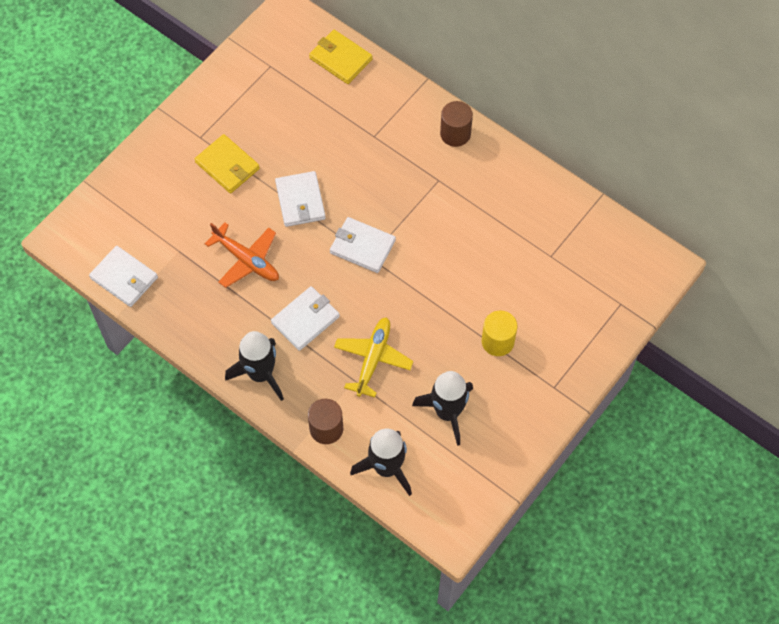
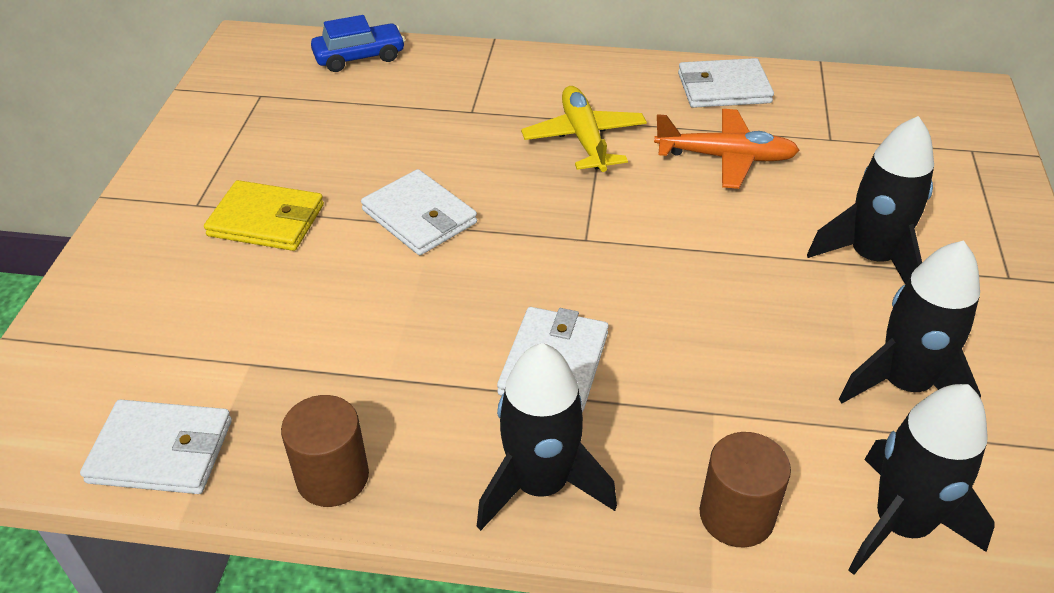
camera: 30 degrees left, 20 degrees down
orange plane [205,223,279,288] -> orange plane moved to [654,109,800,189]
yellow wallet [309,30,373,84] -> blue car [311,15,405,72]
white wallet [330,217,396,273] -> white wallet moved to [678,58,774,108]
yellow plane [334,317,413,397] -> yellow plane moved to [521,86,647,172]
brown cylinder [440,101,473,147] -> brown cylinder moved to [281,395,369,507]
yellow cylinder [482,311,517,356] -> black rocket [807,116,934,285]

